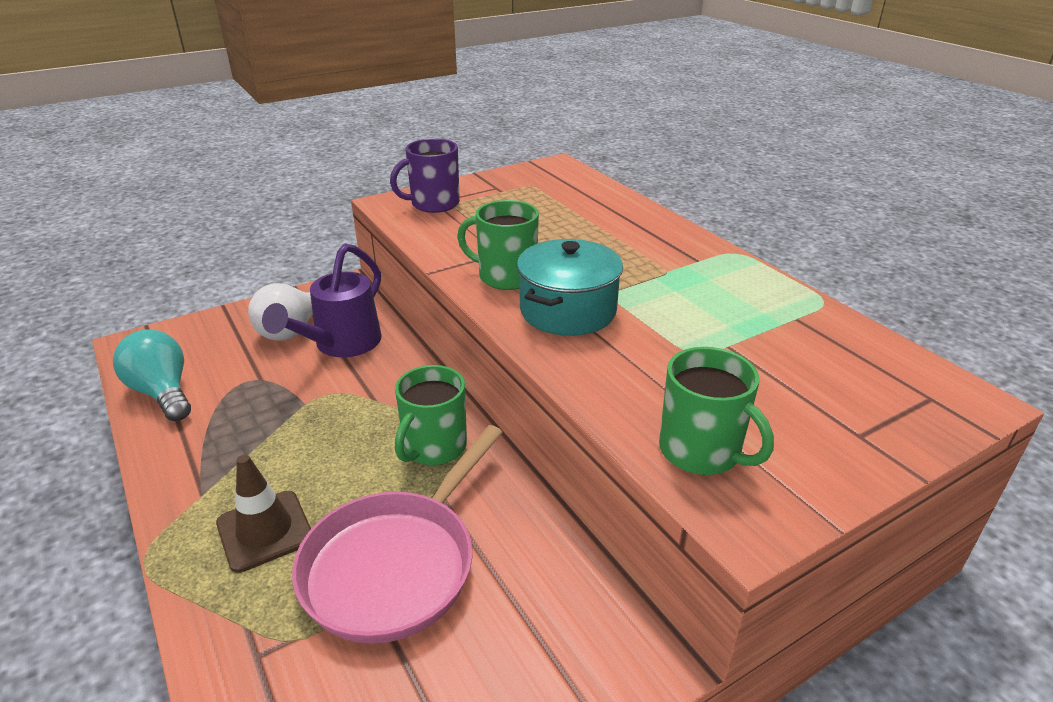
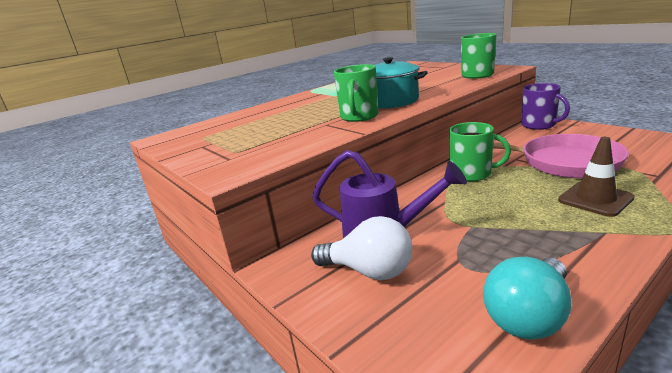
camera: 95 degrees left, 10 degrees down
purple mug [390,138,460,213] -> purple mug moved to [521,83,570,130]

